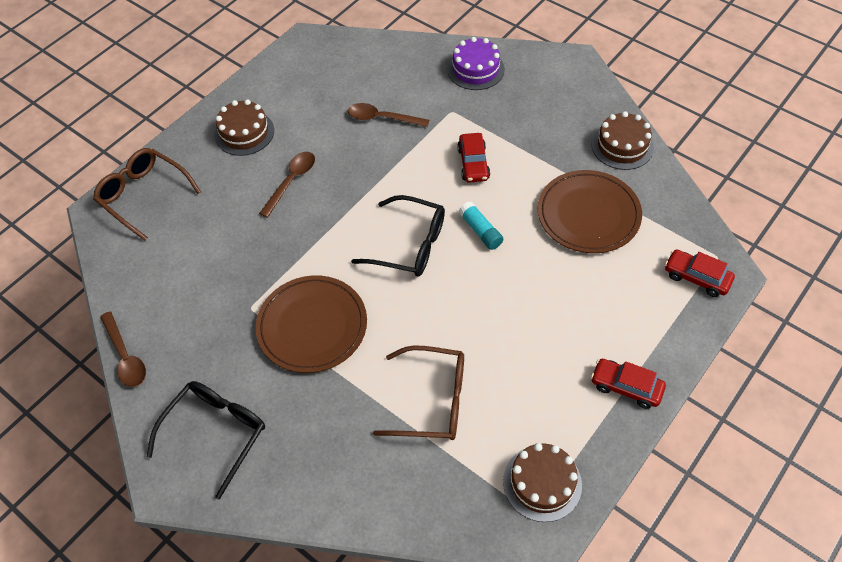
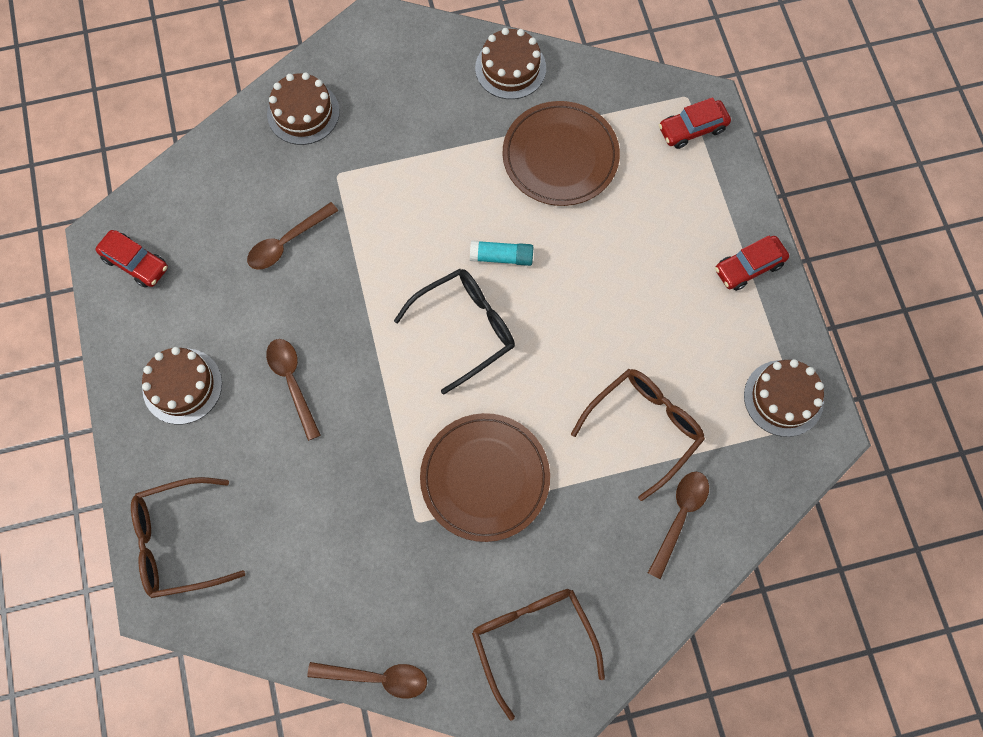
camera: 55 degrees left, 15 degrees up
black glasses [147,381,265,500] -> brown glasses [472,589,605,721]
purple cake [447,37,505,90] -> brown cake [267,72,340,145]
red car [457,133,490,183] -> red car moved to [95,230,168,288]
none -> brown spoon [648,472,709,579]

